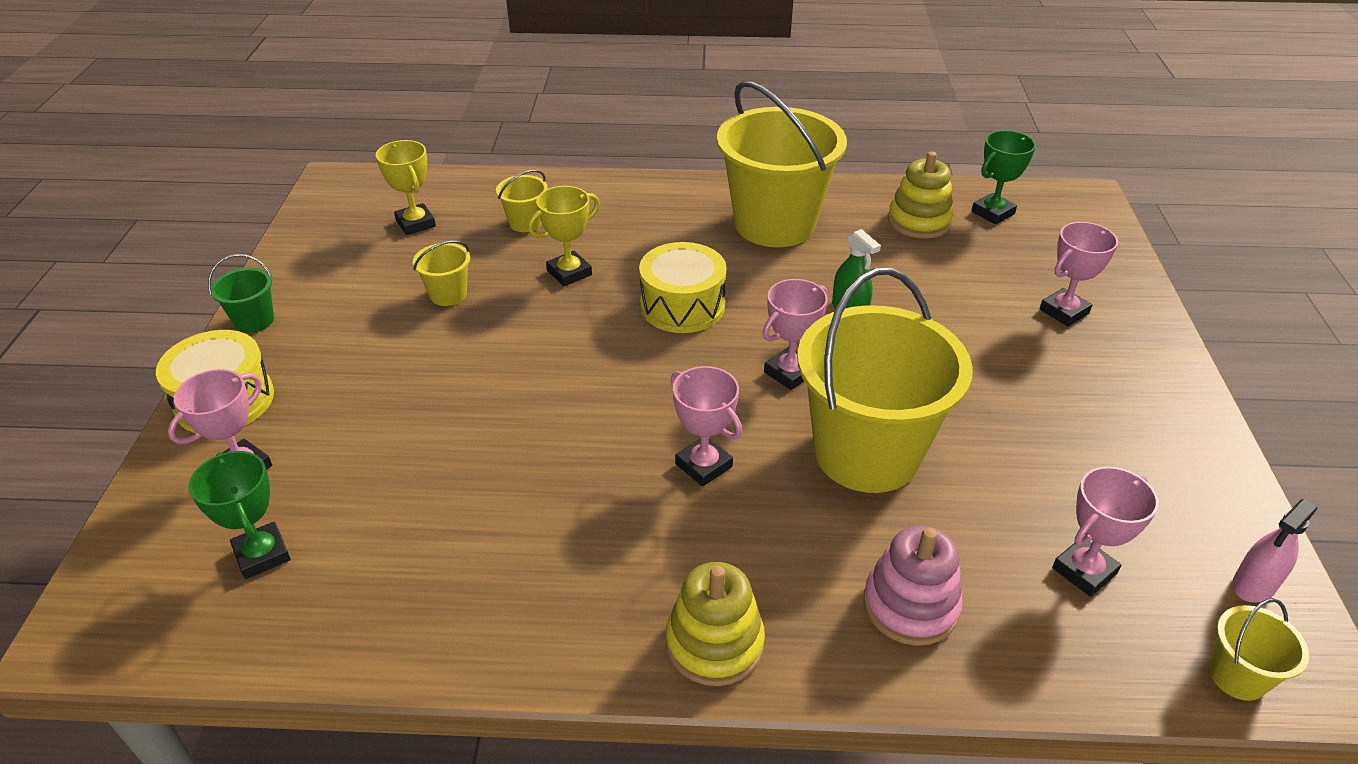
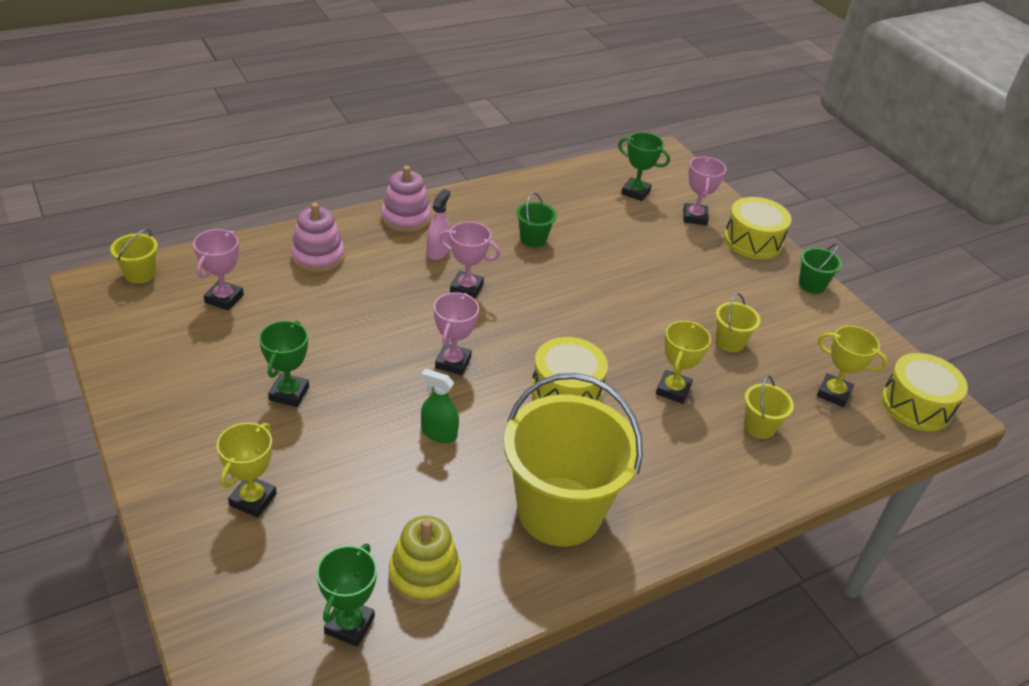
camera: 145 degrees right, 0 degrees up
yellow stacking toy [666,562,765,686] -> pink stacking toy [381,166,431,233]
yellow bucket [797,268,973,493] -> none
pink trophy [1040,222,1118,326] -> yellow trophy [217,423,277,517]
pink spray bottle [1232,499,1318,603] -> pink spray bottle moved to [427,189,451,260]
none -> green trophy [259,320,309,407]
none -> green bucket [516,192,557,247]
none -> yellow drum [881,353,968,431]

